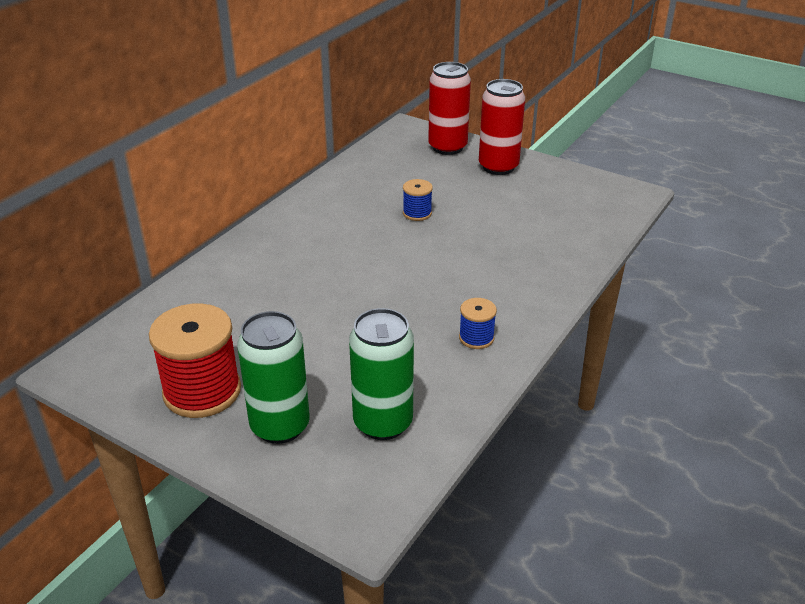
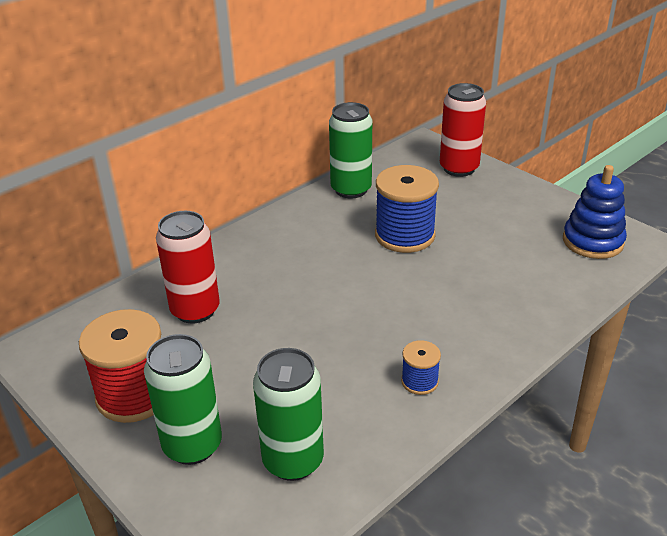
camera: 15 degrees right, 0 degrees up
blue spool [403,179,433,221] -> blue spool [375,165,439,253], size x2.03
red can [479,79,525,175] -> red can moved to [156,211,220,324]
none -> green can [329,102,372,198]
none -> blue stacking toy [563,165,627,259]

